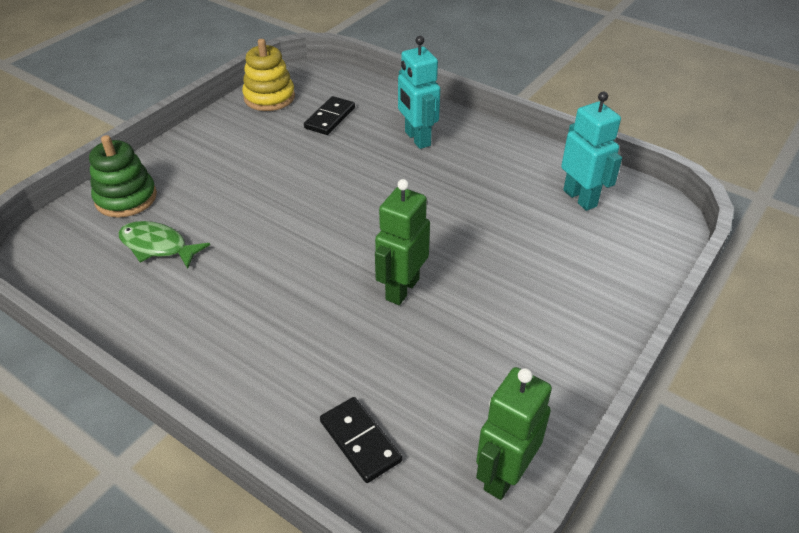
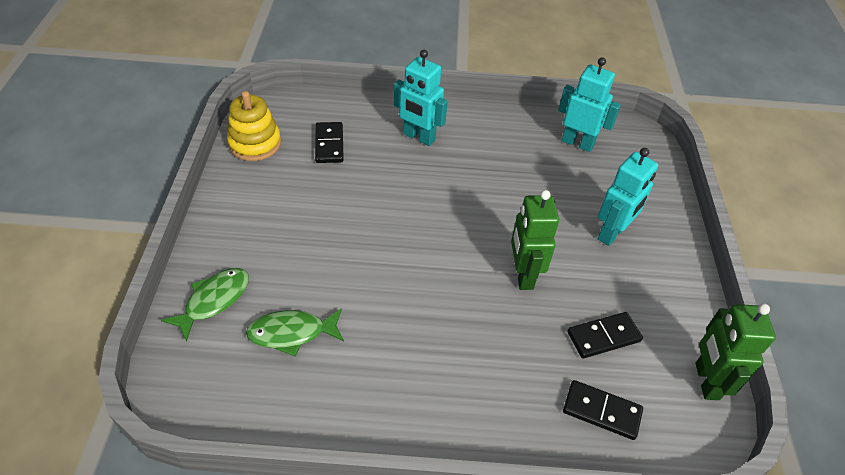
camera: 35 degrees left, 5 degrees up
green stacking toy [89,135,157,218] -> green fish [161,268,249,342]
none -> black domino [567,312,643,359]
none -> turquoise robot [598,148,658,246]

